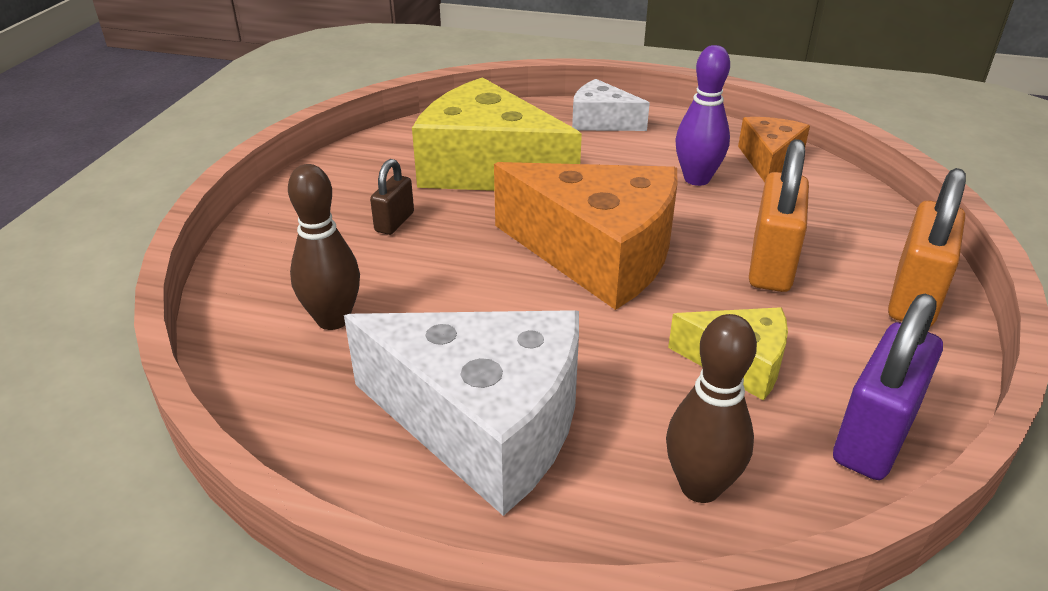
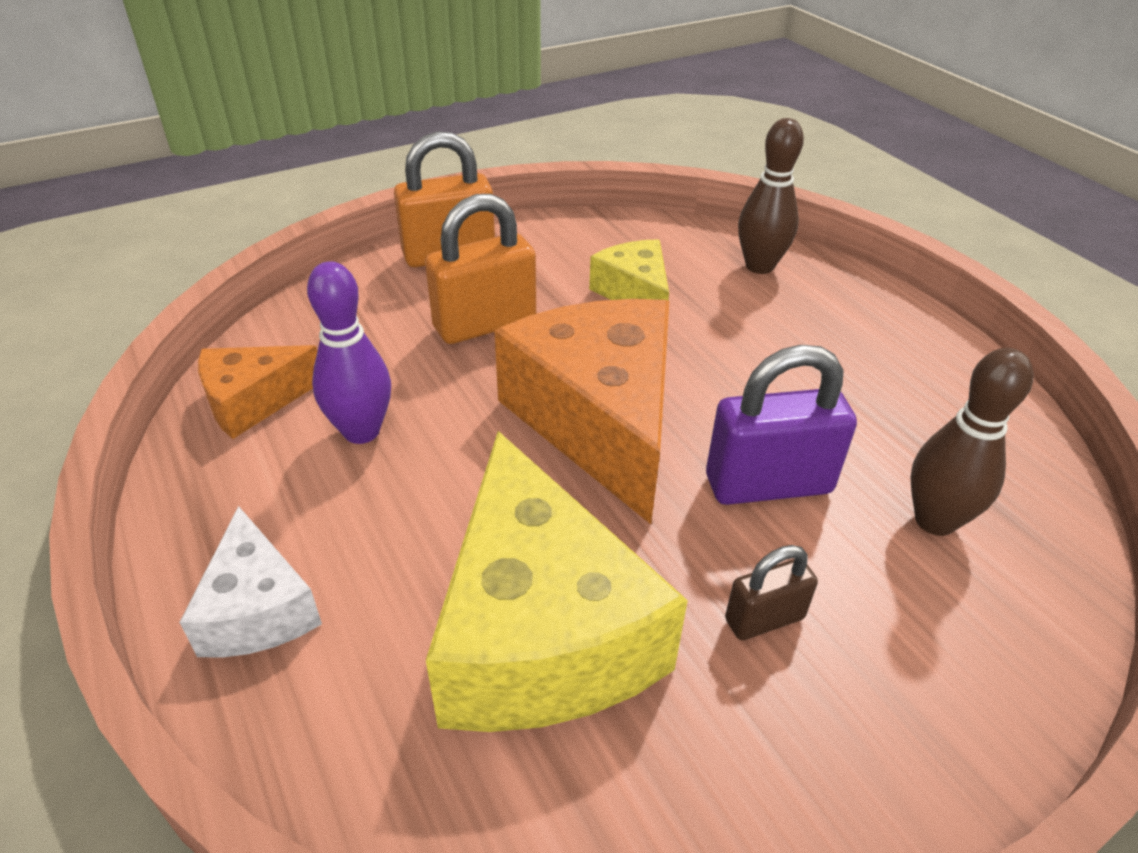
camera: 135 degrees left, 5 degrees up
white cheese [344,310,579,516] -> none
purple padlock [833,294,943,480] -> purple padlock moved to [706,345,857,505]

